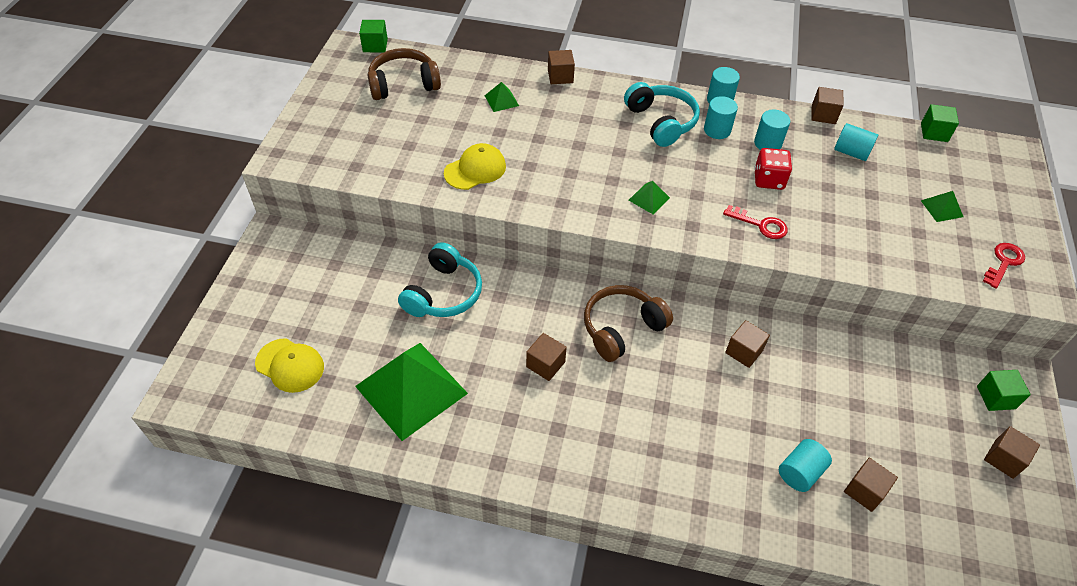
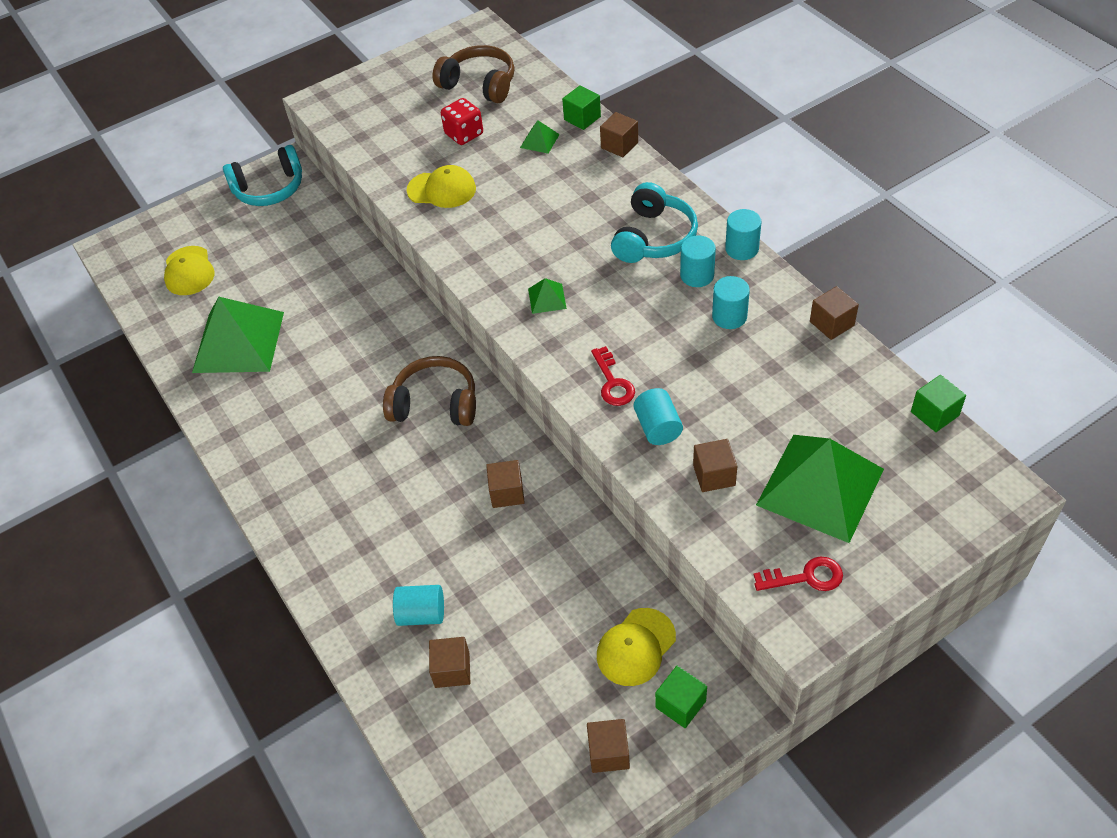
camera: 50 degrees right, 0 degrees up
green cube [359,20,388,52] -> green cube moved to [562,85,601,130]
turquoise headphones [398,242,482,317] -> turquoise headphones moved to [223,145,302,206]
brown cube [526,333,567,381] -> brown cube moved to [693,439,737,492]
red dice [754,148,792,190] -> red dice moved to [441,98,483,145]
turquoise cylinder [834,123,878,161] -> turquoise cylinder moved to [634,388,683,445]
green pyramid [921,191,963,222] -> green pyramid [756,435,884,543], size x2.42
none -> yellow cap [597,608,676,686]

